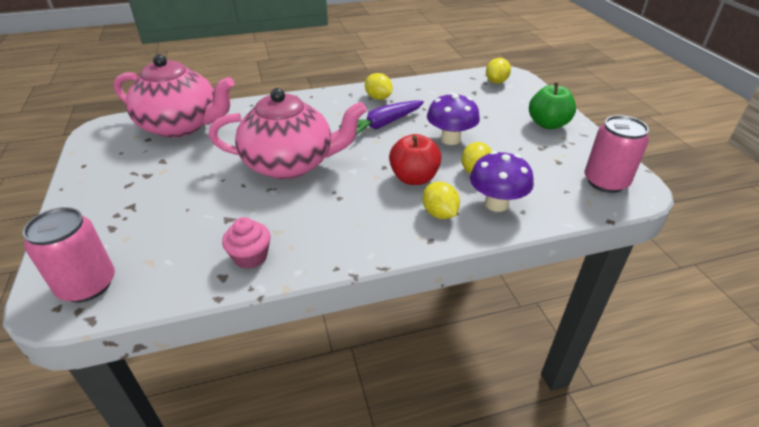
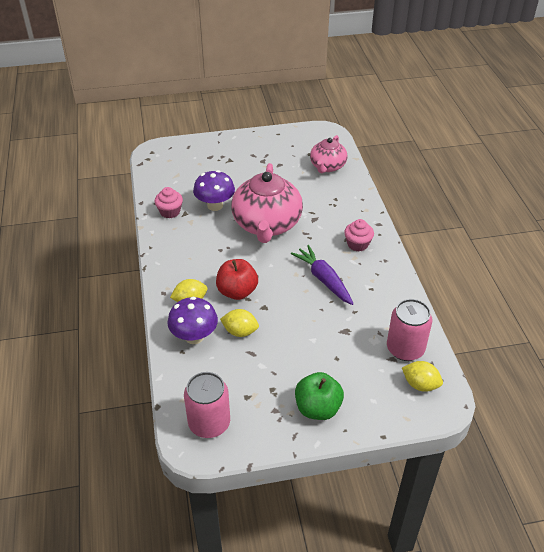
camera: 95 degrees right, 5 degrees up
pink can [23,207,115,303] -> pink can moved to [387,299,433,361]
pink teapot [114,54,234,138] -> pink teapot [310,135,347,173], size x0.58
yellow lemon [365,73,393,100] -> none
purple mushroom [427,93,480,145] -> purple mushroom moved to [193,170,235,211]
none -> pink cupcake [344,219,374,251]

